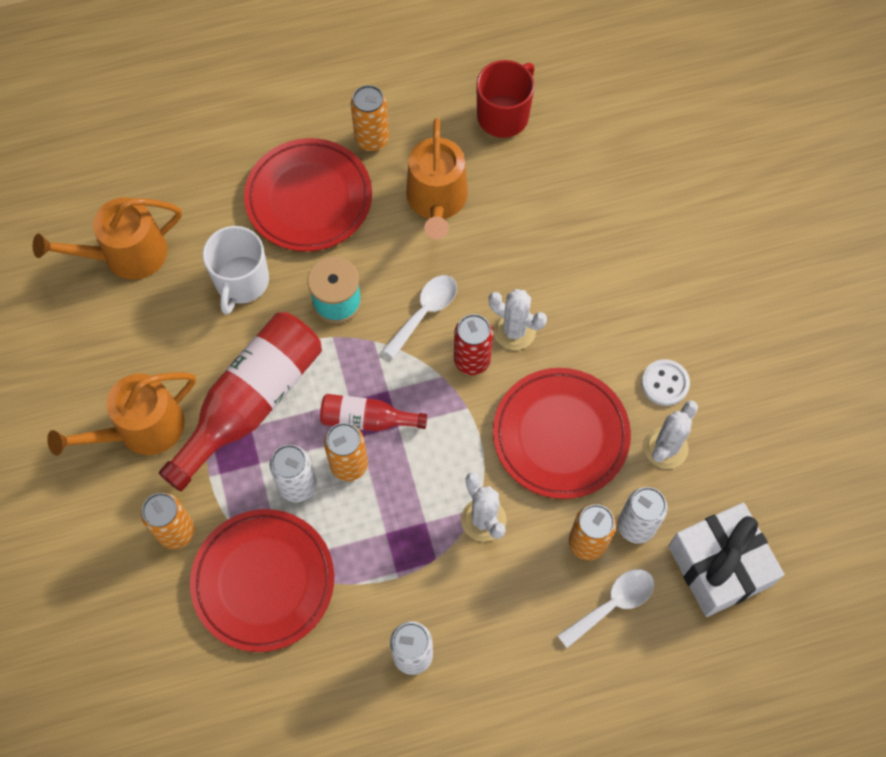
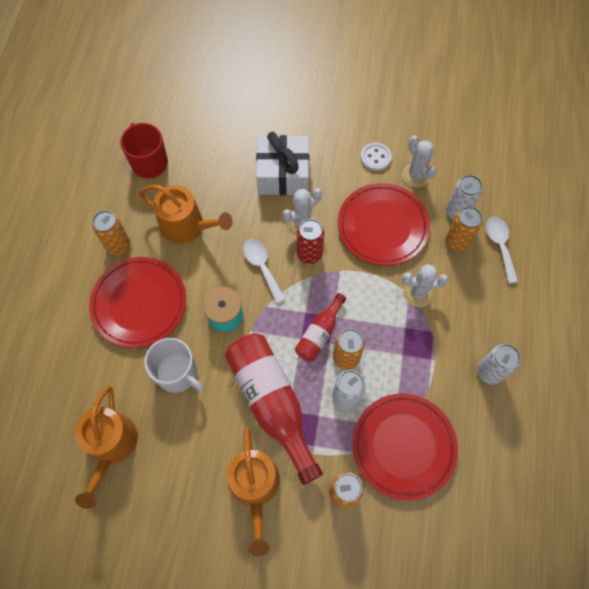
camera: 65 degrees left, 0 degrees up
white gift [668,503,784,617] -> white gift moved to [256,132,309,195]

